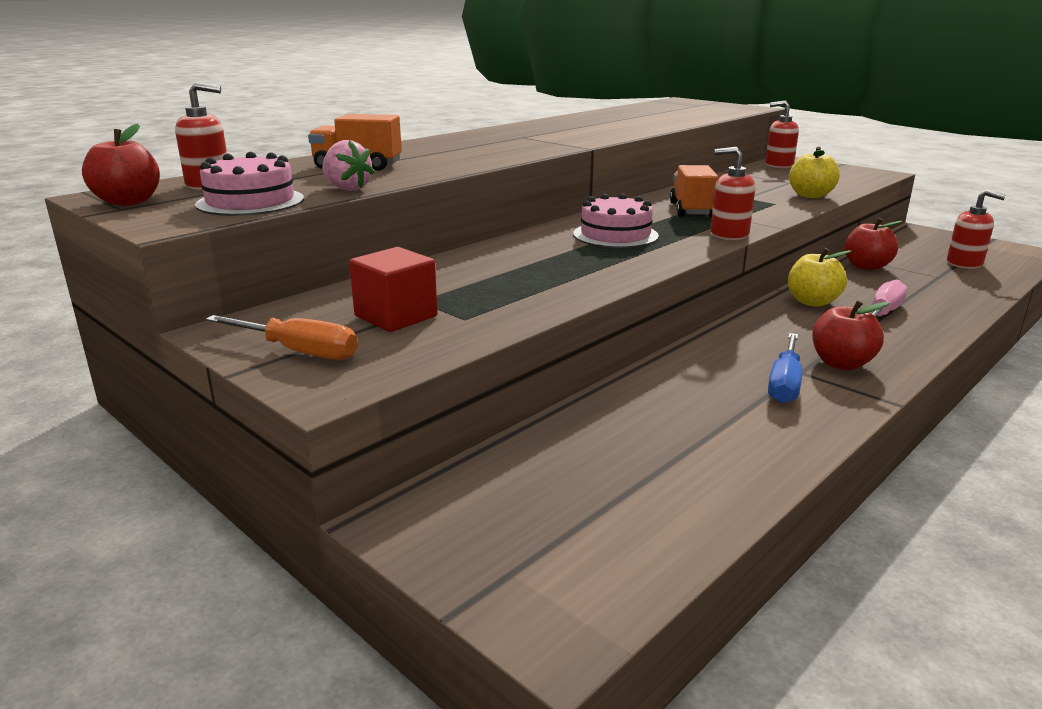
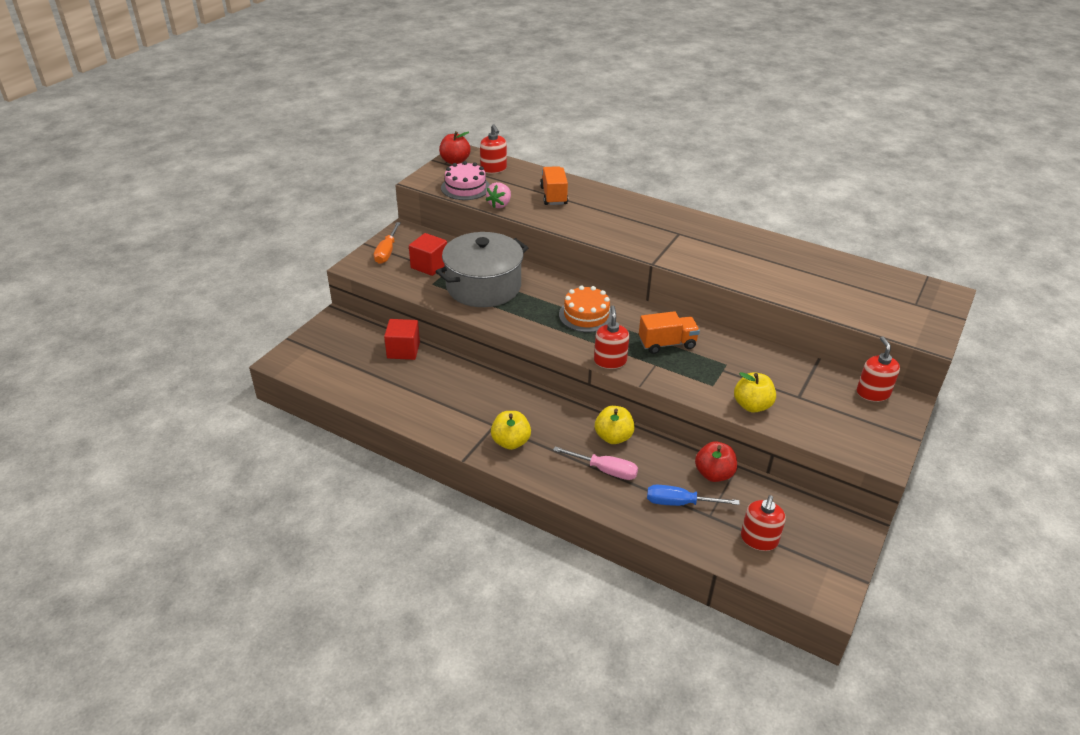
camera: 75 degrees right, 15 degrees up
pink cake [573,194,659,248] -> orange cake [559,286,612,332]
blue screwdriver [768,333,802,403] -> blue screwdriver moved to [647,485,740,506]
red apple [812,300,890,370] -> yellow apple [491,411,531,450]
none -> red cube [384,319,420,360]
none -> grey pot [436,232,528,307]

